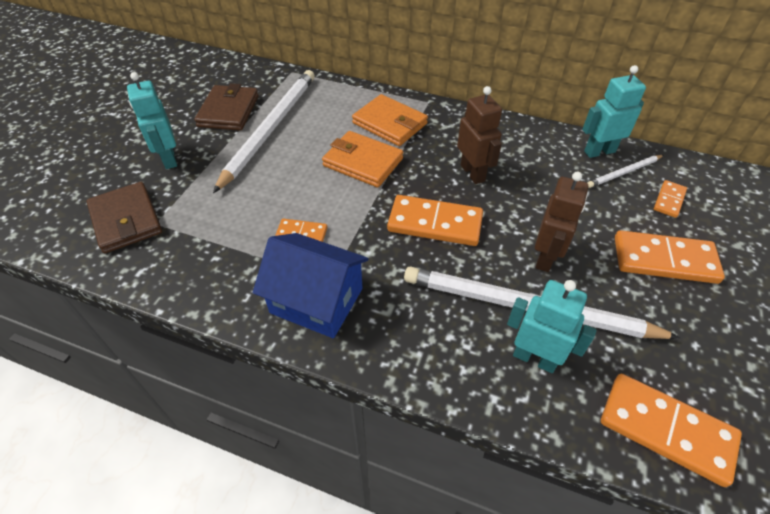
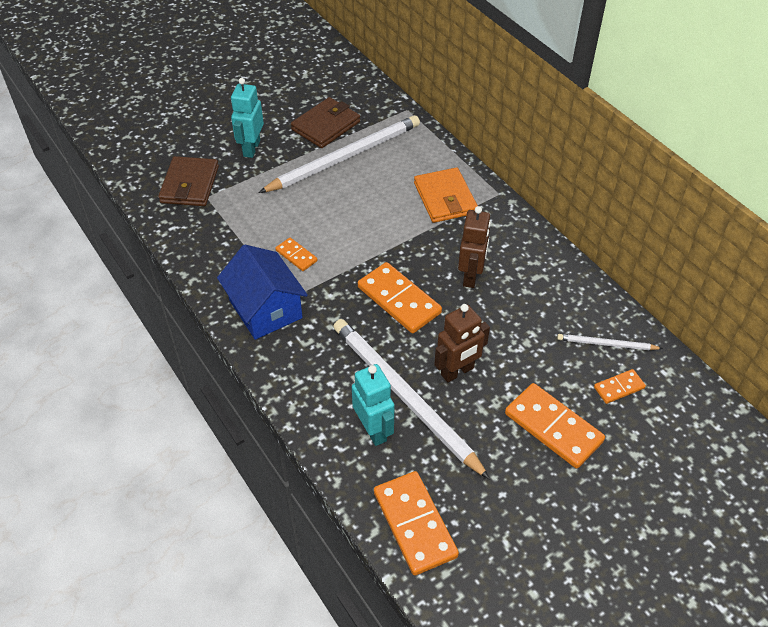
camera: 35 degrees right, 0 degrees up
orange wallet [322,131,403,187] -> none
turquoise robot [582,65,646,158] -> none

